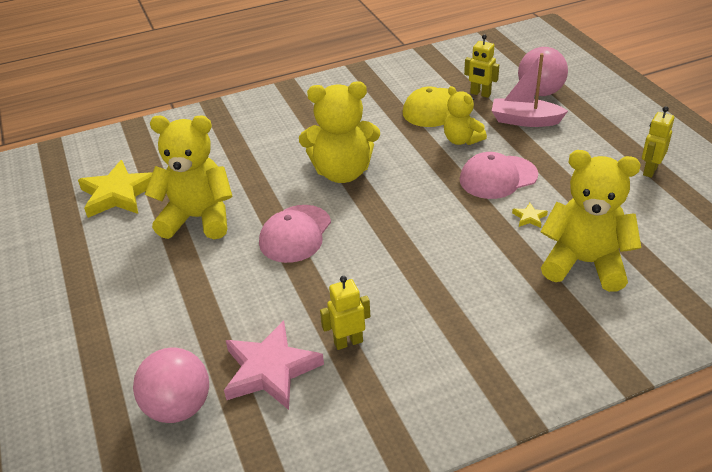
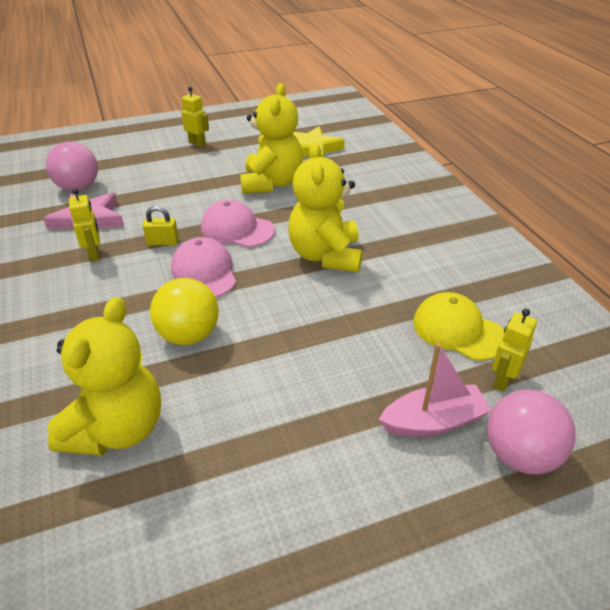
camera: 90 degrees right, 0 degrees up
yellow teddy bear [444,86,487,145] -> none
pink cap [460,152,538,199] -> pink cap moved to [171,237,236,297]
pink boat [492,53,568,127] -> pink boat turned 60 degrees clockwise [379,343,492,437]
yellow star [512,203,548,228] -> none
yellow robot [642,106,674,178] -> yellow robot moved to [181,87,209,147]
none -> yellow padlock [142,206,179,246]
none -> yellow ball [150,278,219,345]

